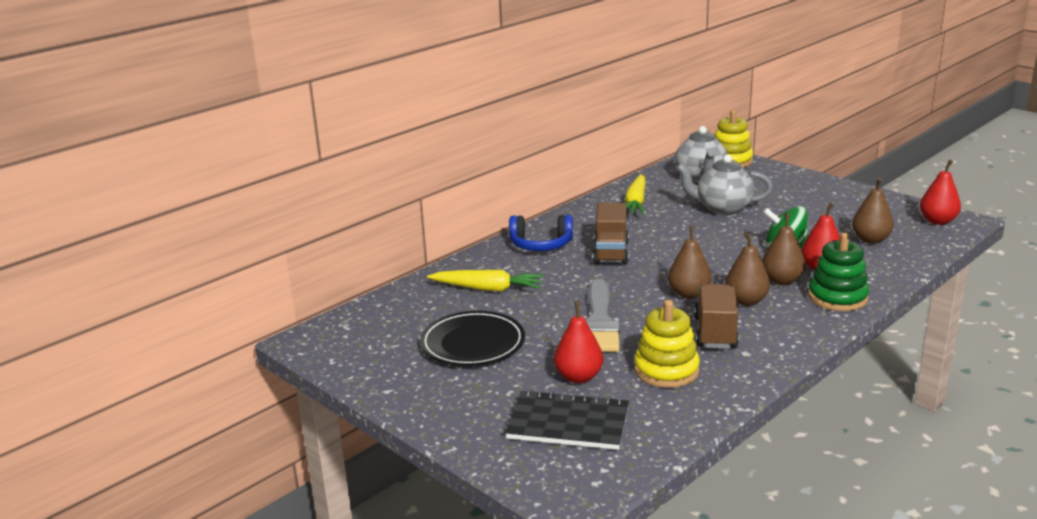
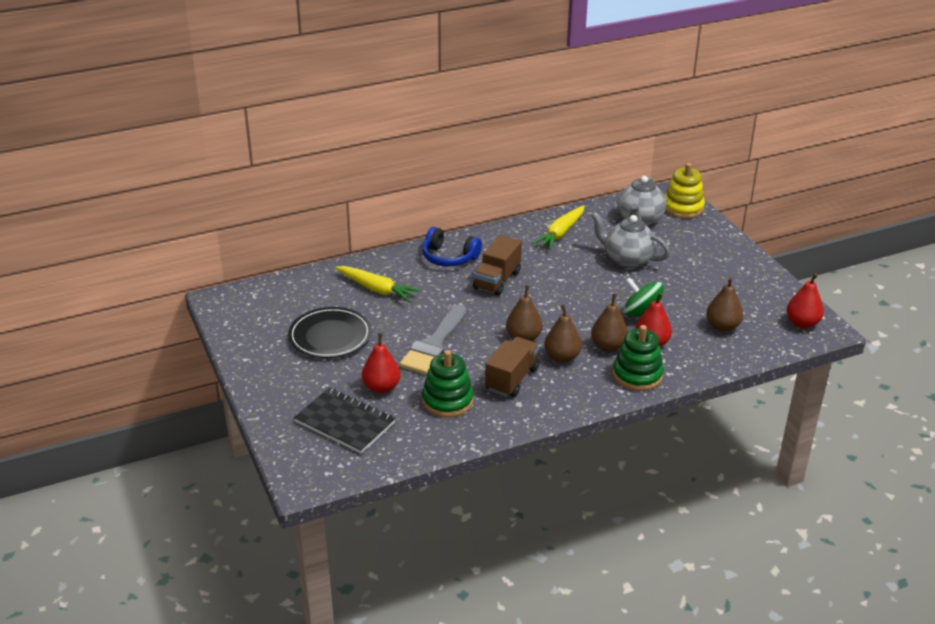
camera: 20 degrees right, 10 degrees up
yellow stacking toy [634,300,700,388] -> green stacking toy [422,350,474,417]

